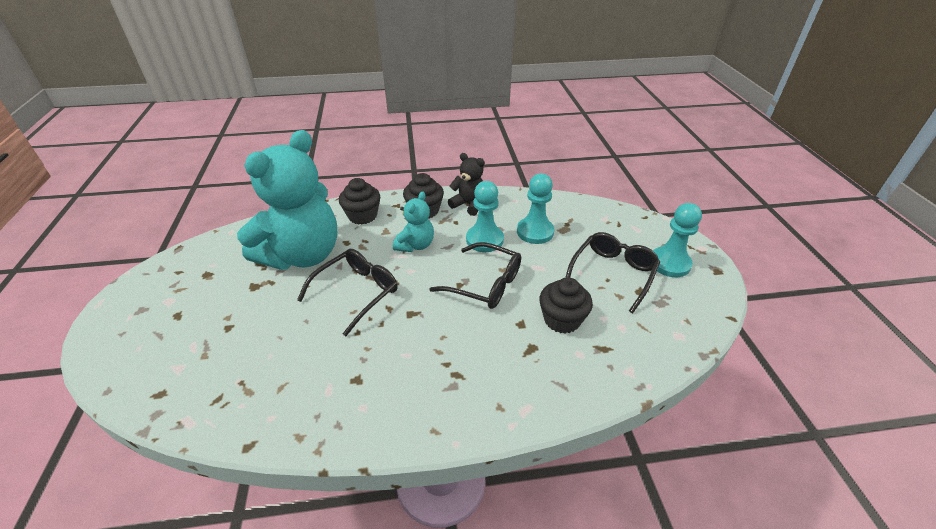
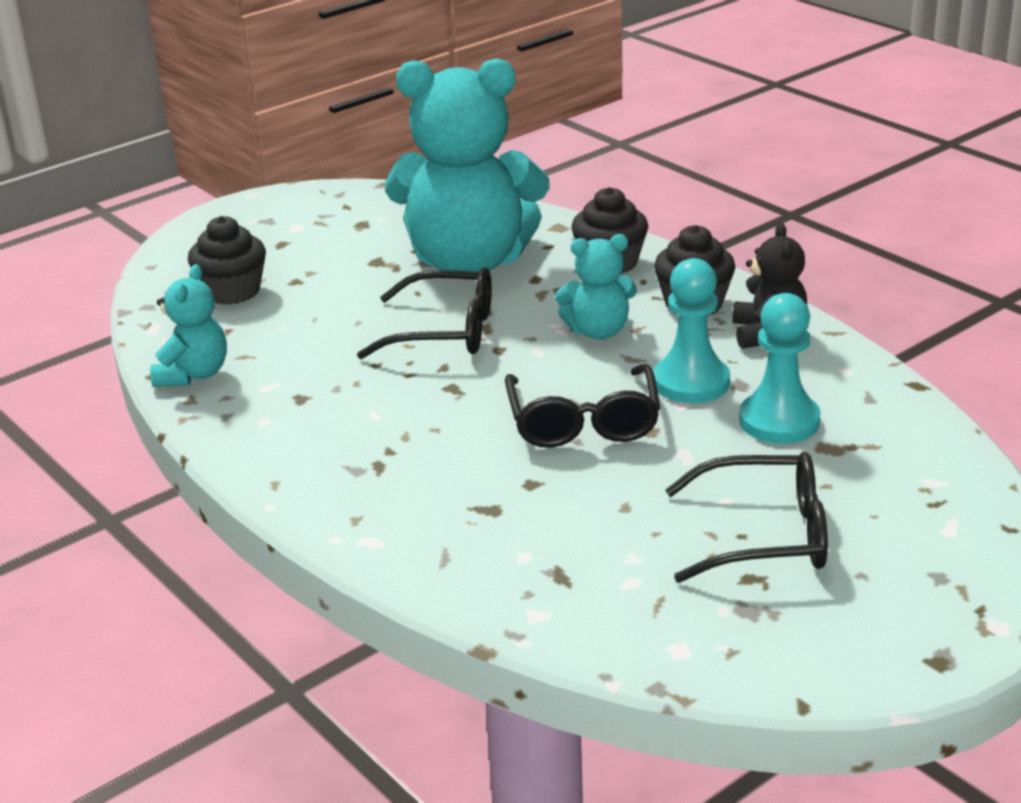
camera: 60 degrees right, 10 degrees down
black cupcake [539,277,593,334] -> black cupcake moved to [188,216,266,305]
turquoise pawn [653,203,702,277] -> none
none -> turquoise teddy bear [150,264,227,387]

